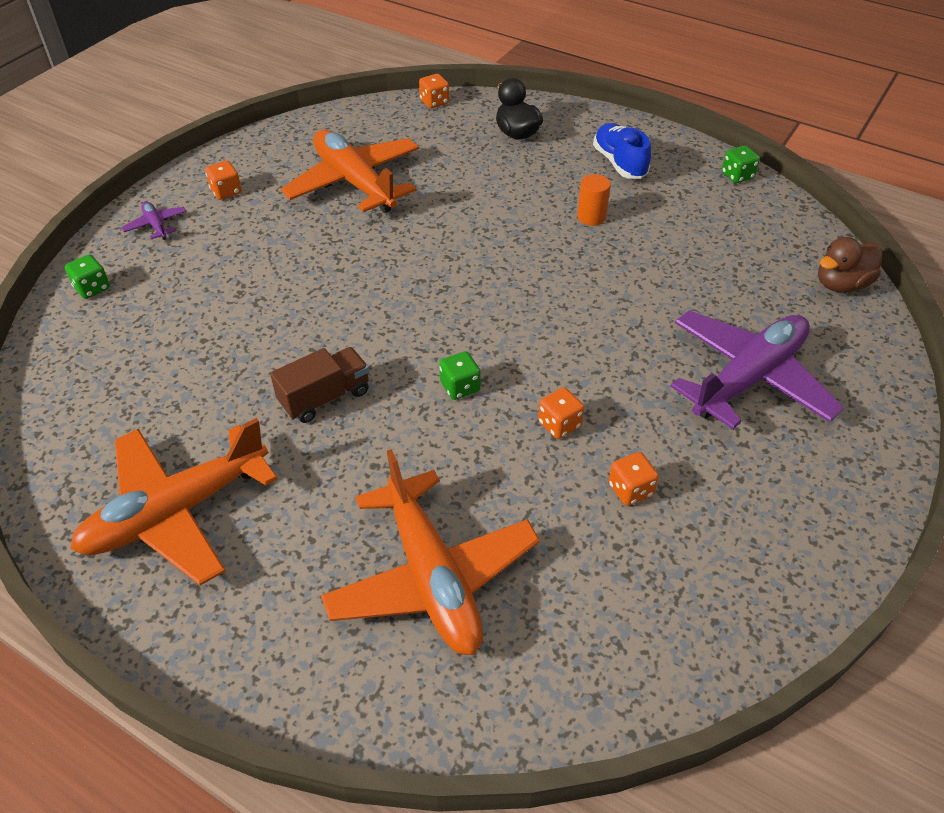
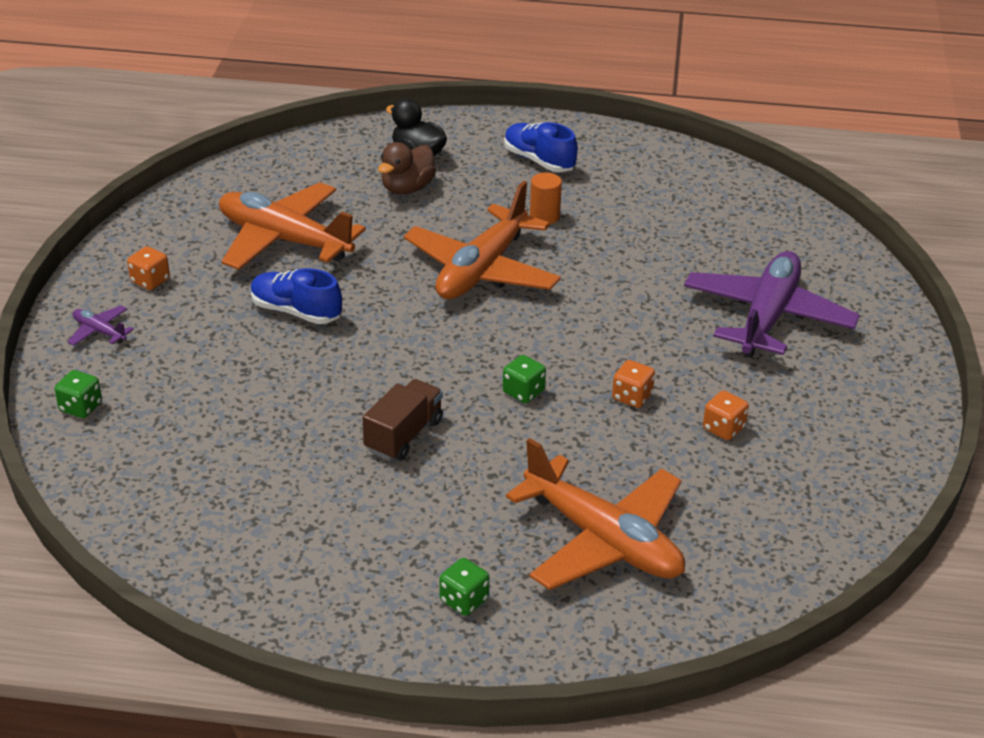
camera: 25 degrees left, 10 degrees down
orange plane [70,418,278,586] -> orange plane moved to [404,181,561,299]
orange dice [419,74,449,108] -> none
green dice [722,145,760,183] -> green dice moved to [440,558,489,616]
brown duck [818,237,883,293] -> brown duck moved to [378,142,436,194]
none -> blue shoe [251,268,342,324]

